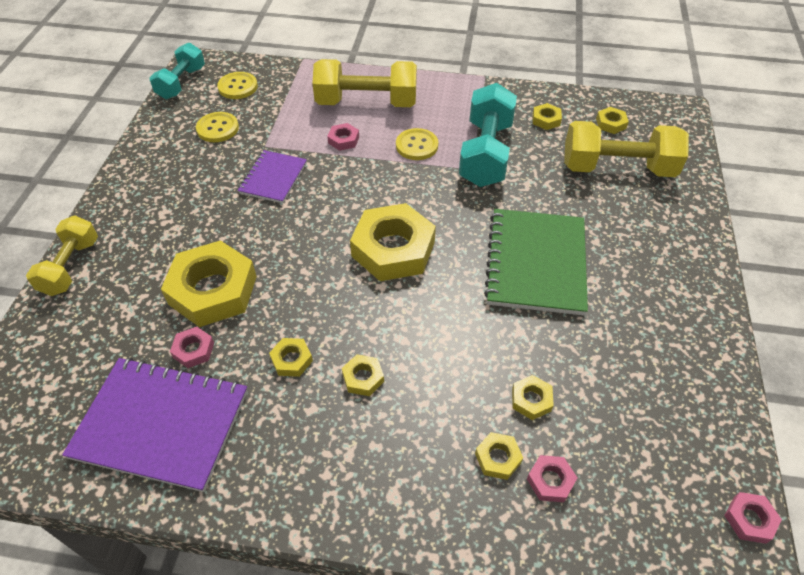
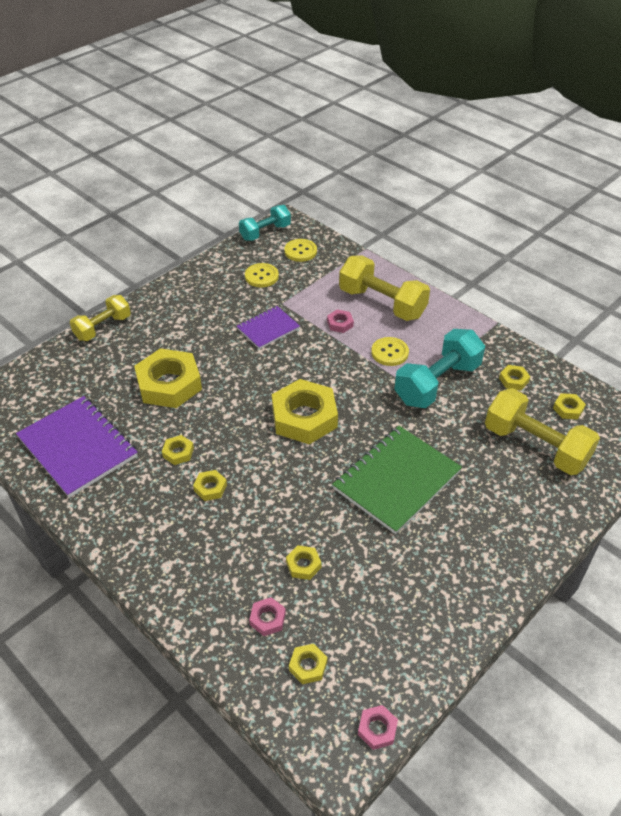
camera: 35 degrees right, 5 degrees down
pink nut [170,327,214,368] -> none
yellow nut [475,432,523,480] -> yellow nut moved to [289,644,328,684]

